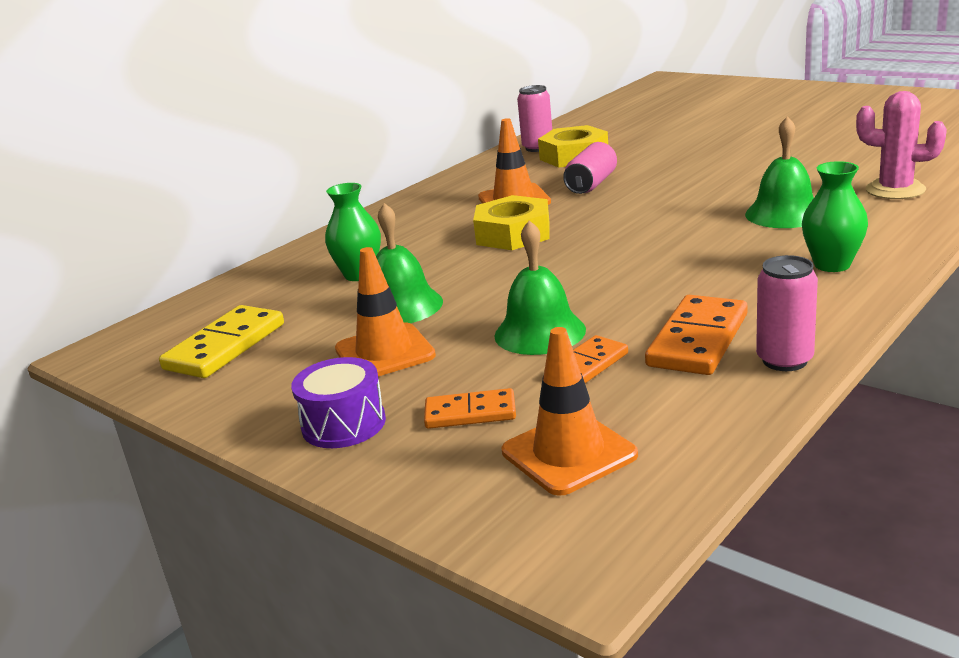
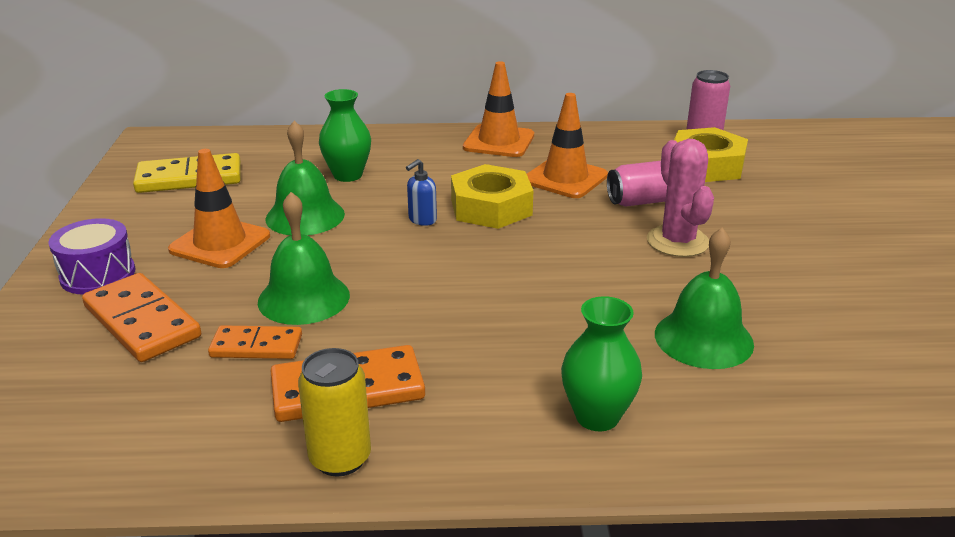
camera: 45 degrees right, 5 degrees up
orange domino [424,388,516,429] -> orange domino [82,273,201,362], size x1.60
orange traffic cone [502,327,638,496] -> orange traffic cone moved to [463,61,534,157]
pink can [756,255,818,371] -> yellow can [298,348,371,476]
pink cactus [856,91,947,199] -> pink cactus moved to [647,139,714,257]
none -> blue soap dispenser [406,159,437,226]

